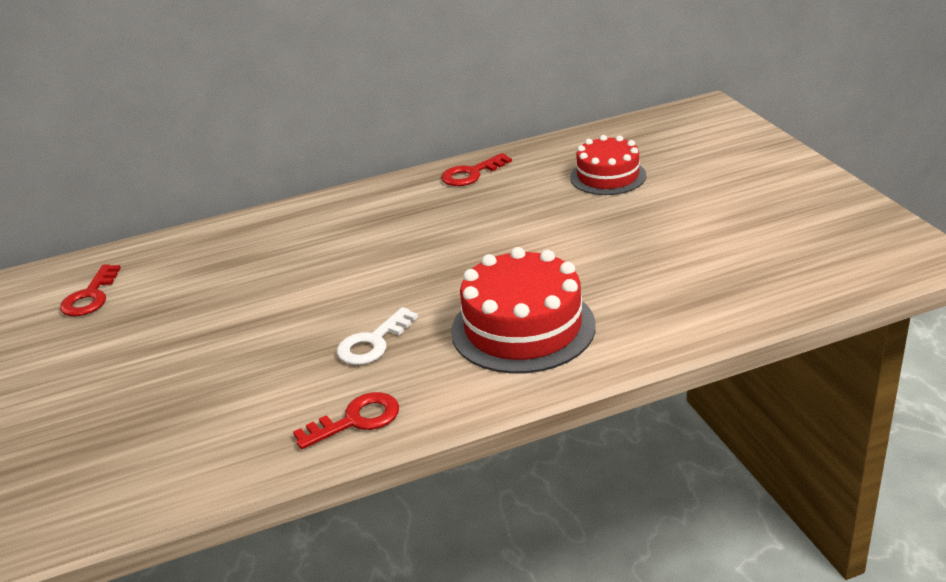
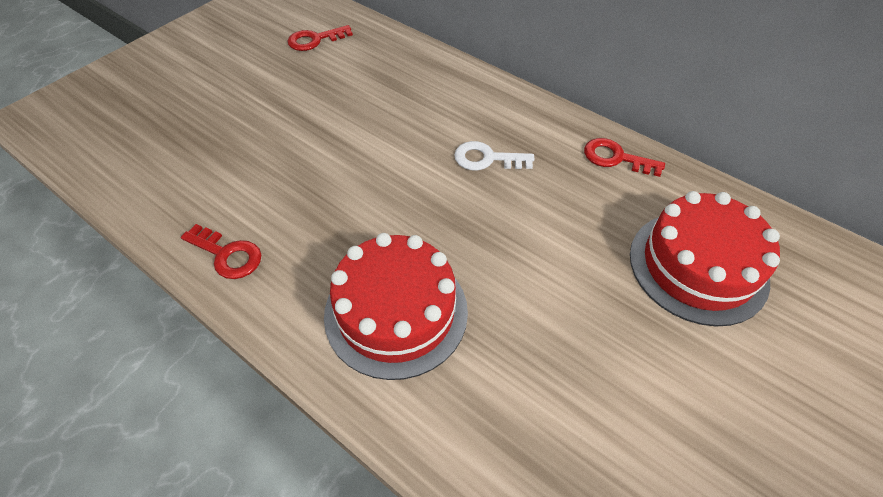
camera: 55 degrees right, 20 degrees up
white key [337,307,418,365] -> white key moved to [454,141,534,171]
red cake [570,135,646,195] -> red cake [630,191,780,326], size x1.54

